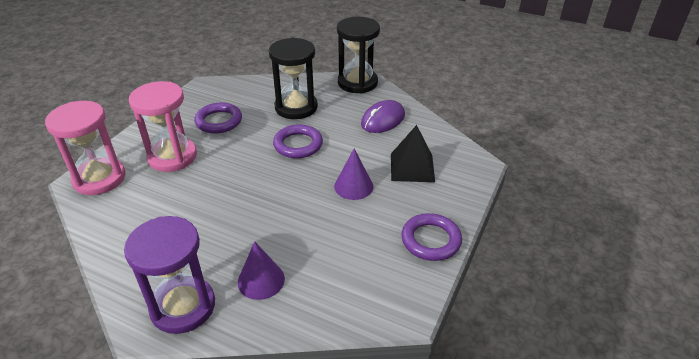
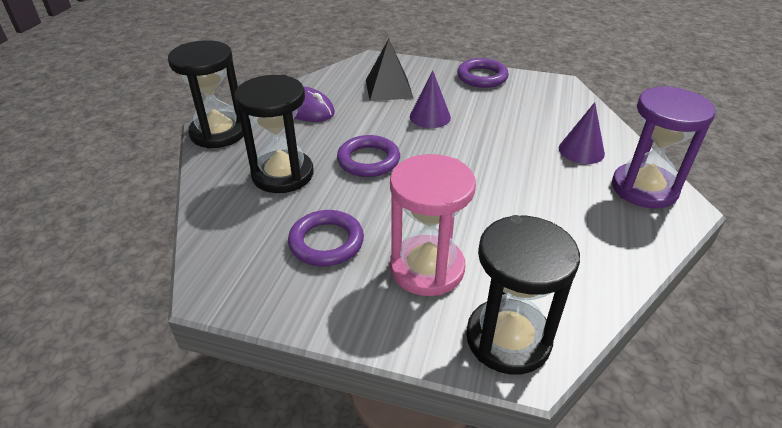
camera: 100 degrees left, 0 degrees up
pink hourglass [45,101,126,195] -> black hourglass [466,215,580,375]

